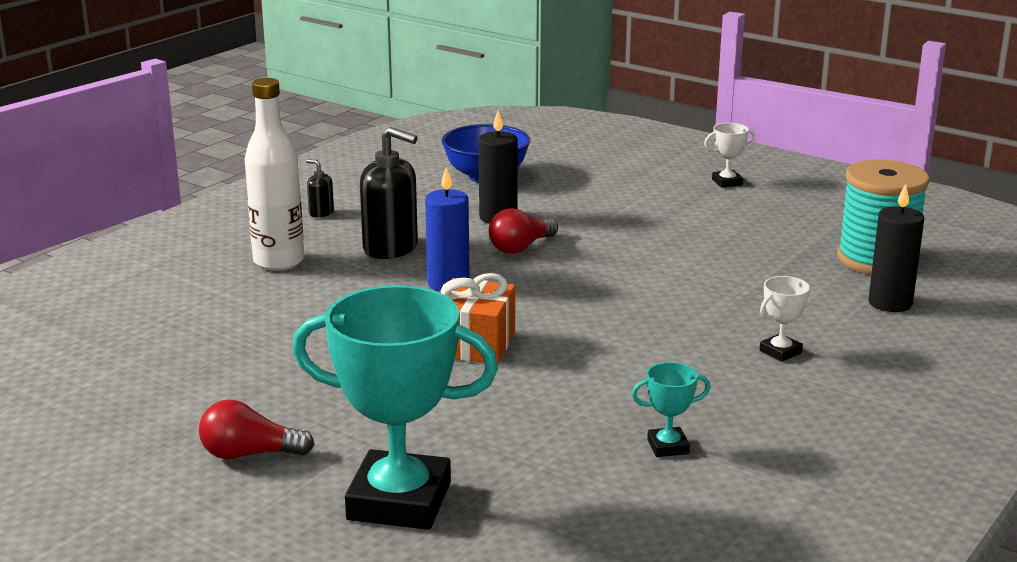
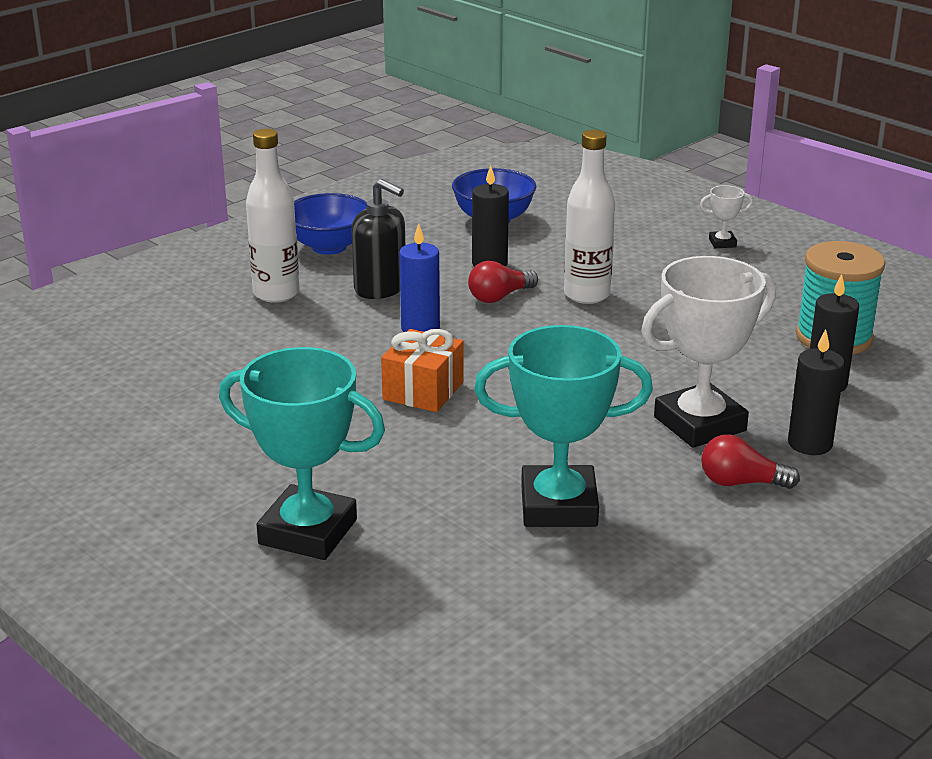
camera: 10 degrees right, 5 degrees up
red light bulb [199,399,314,459] -> red light bulb moved to [701,434,800,489]
black soap dispenser [307,159,334,217] -> blue bowl [294,193,367,255]
turquoise trophy [631,362,711,457] -> turquoise trophy [474,325,653,527], size x2.37
white trophy [759,276,810,362] -> white trophy [641,256,776,448], size x2.37
none -> white bottle [564,130,615,304]
none -> black candle [788,329,845,455]

